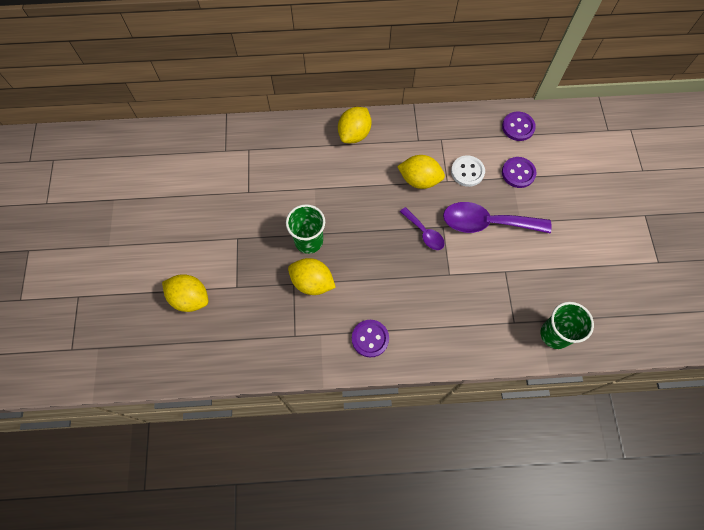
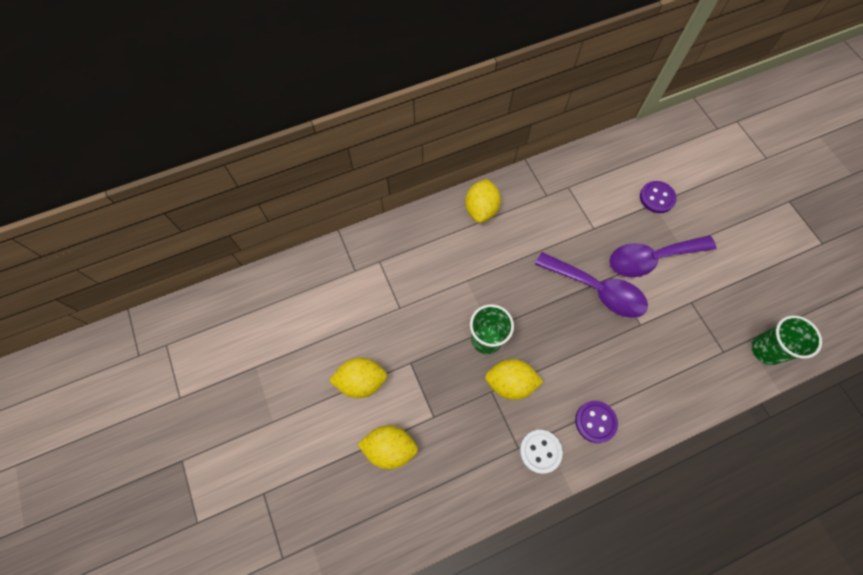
camera: 20 degrees left, 0 degrees up
yellow lemon [397,155,445,189] -> yellow lemon moved to [329,358,387,398]
purple spoon [400,207,445,250] -> purple spoon [535,252,648,318], size x1.86
white button [451,155,485,187] -> white button moved to [520,430,563,474]
purple button [502,111,536,141] -> none

